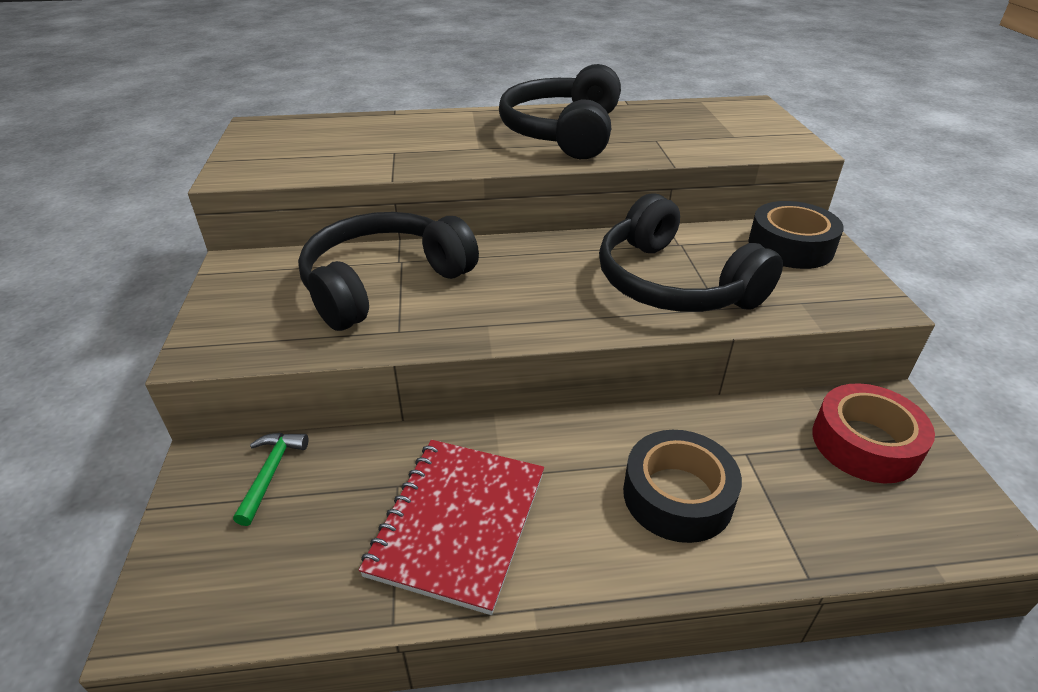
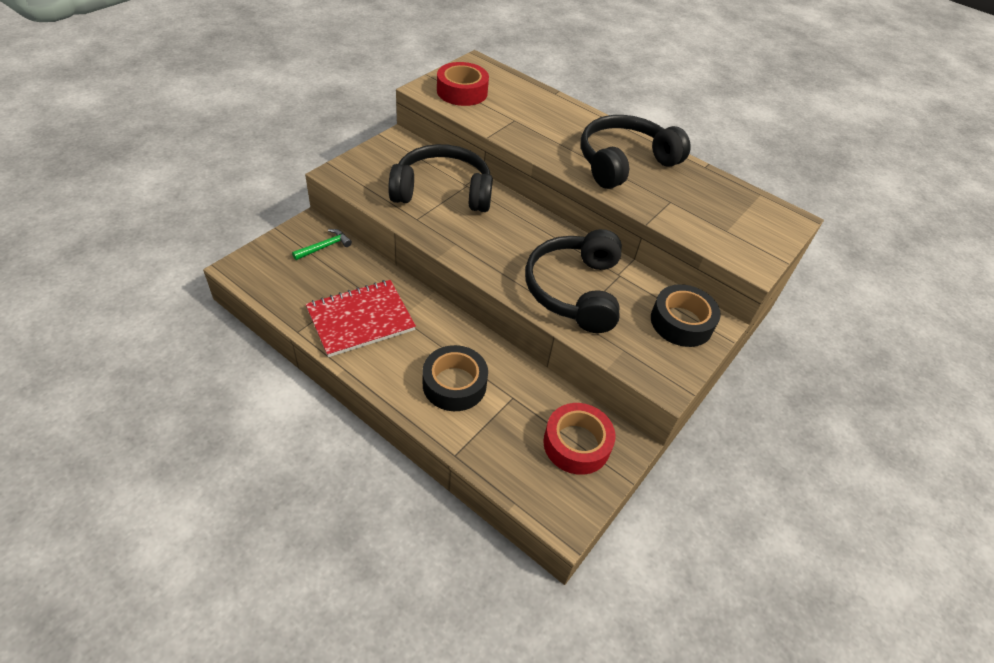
camera: 40 degrees right, 10 degrees up
none -> red tape [437,62,489,106]

